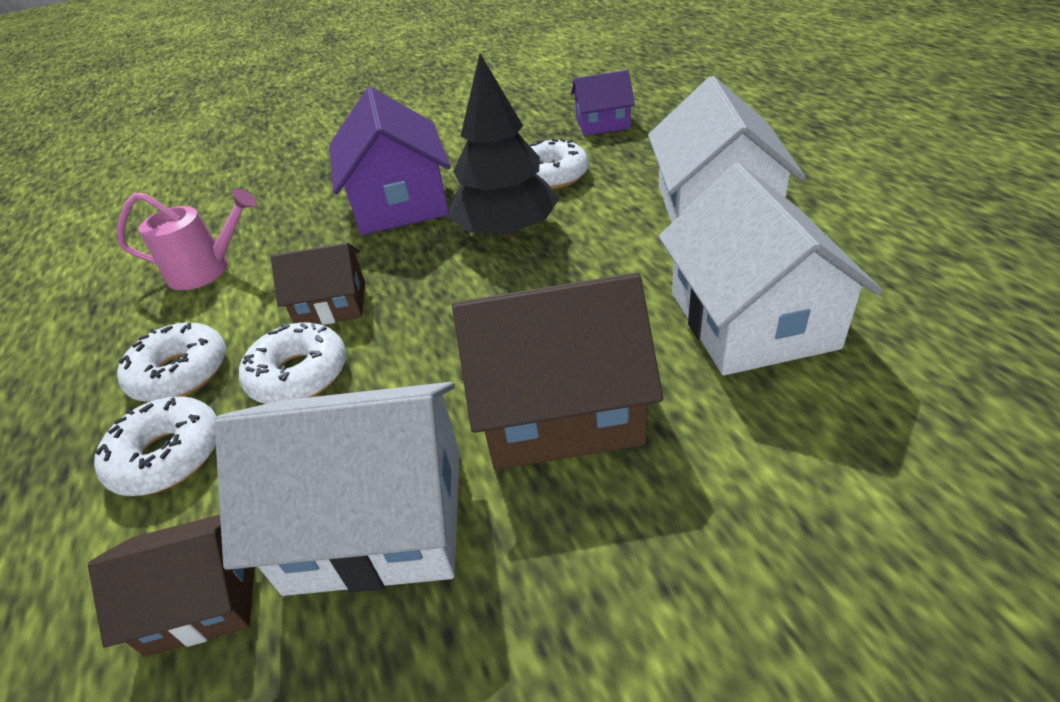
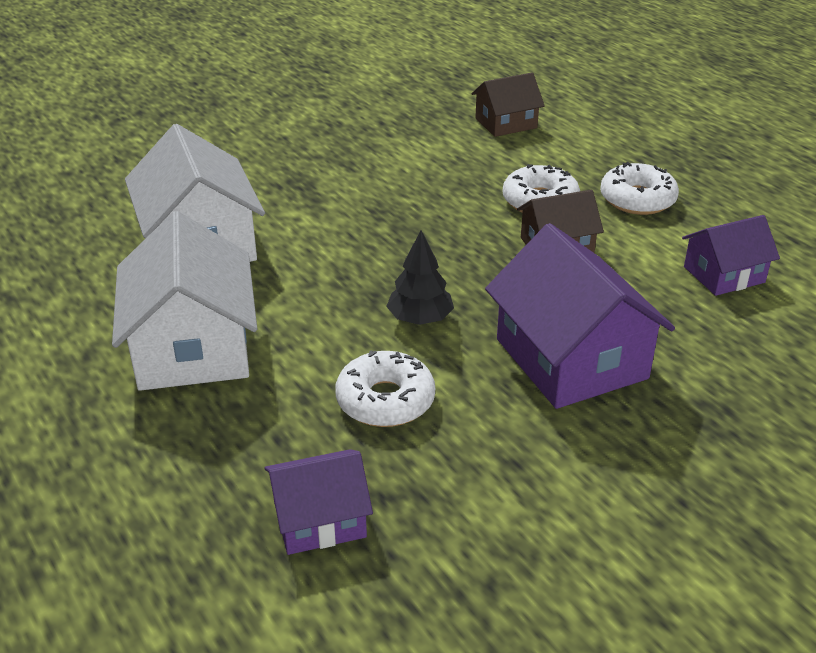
camera: 165 degrees right, 5 degrees down
white donut [94,396,217,496] -> none
pink watering can [117,188,256,290] -> purple house [682,215,780,296]
white house [214,382,460,596] -> none
black tree [448,54,559,237] -> black tree [386,230,454,325], size x0.57
brown house [452,273,663,470] -> none

